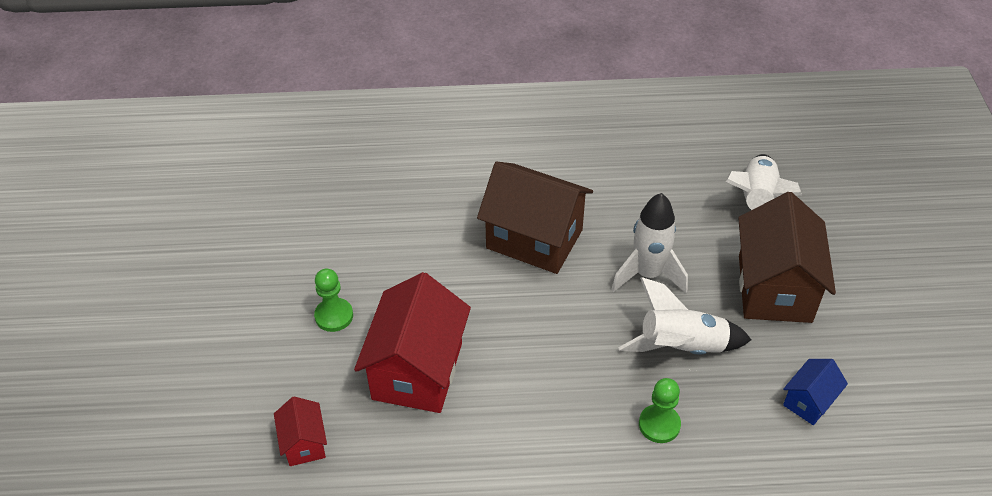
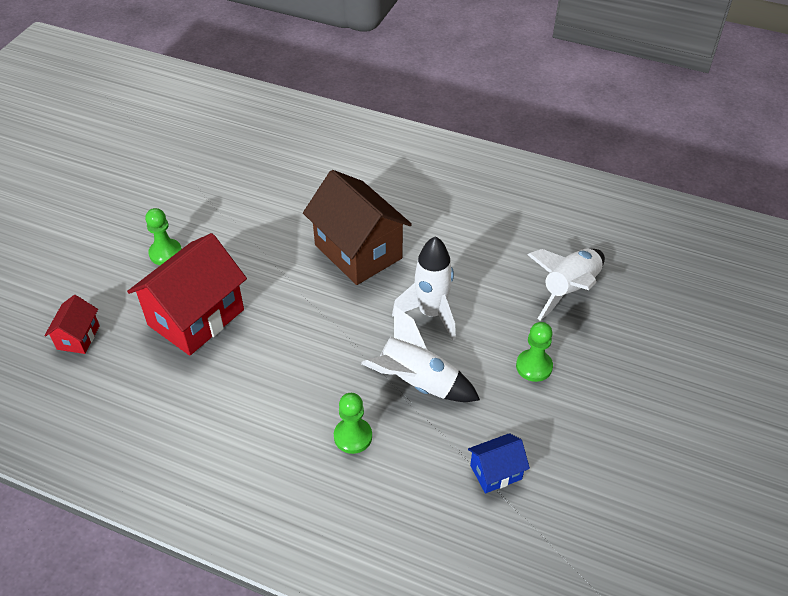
camera: 25 degrees right, 0 degrees up
brown house [738,192,836,323] -> green pawn [516,322,553,382]

